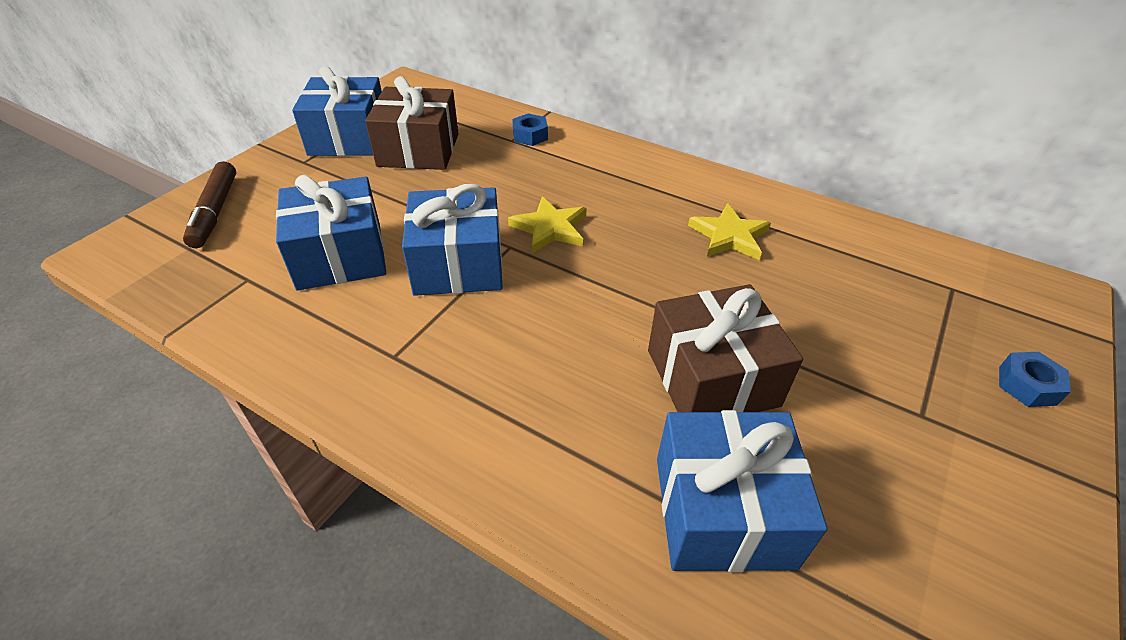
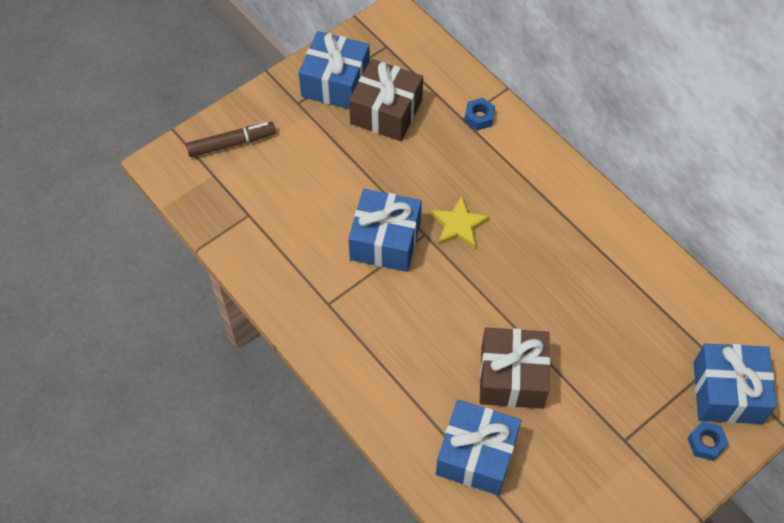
camera: 20 degrees right, 15 degrees up
brown marker [183,161,236,248] -> brown marker turned 120 degrees counterclockwise [186,122,276,157]
blue gift [276,175,386,291] -> blue gift moved to [693,344,777,424]
yellow star [688,203,771,260] -> none

